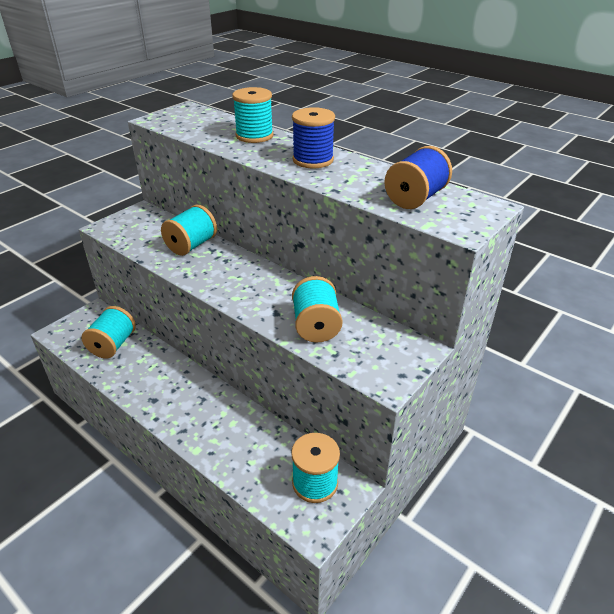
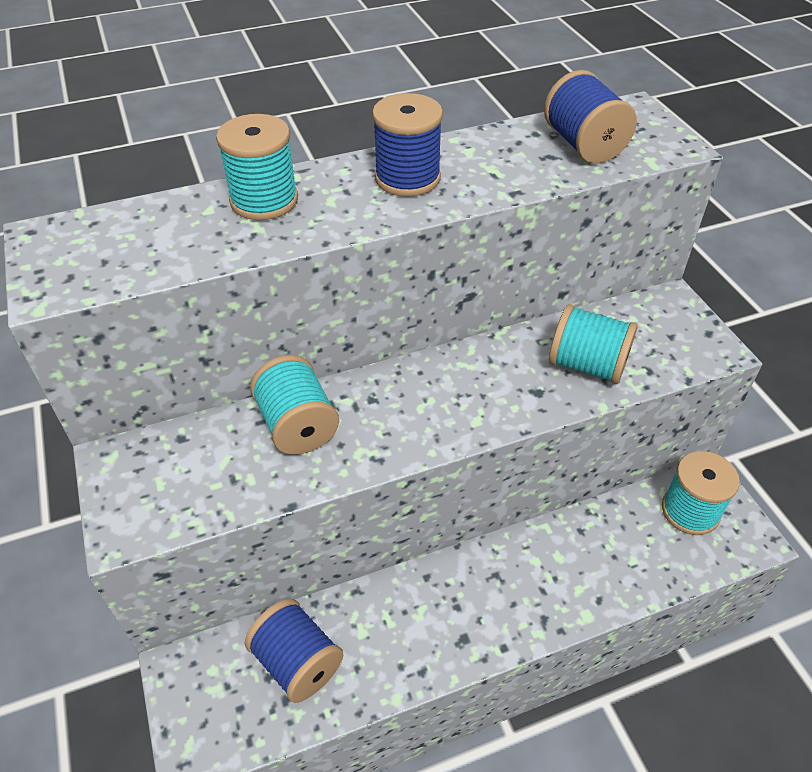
camera: 60 degrees left, 10 degrees up
turquoise spool [81,306,136,358] -> blue spool [245,598,343,703]

